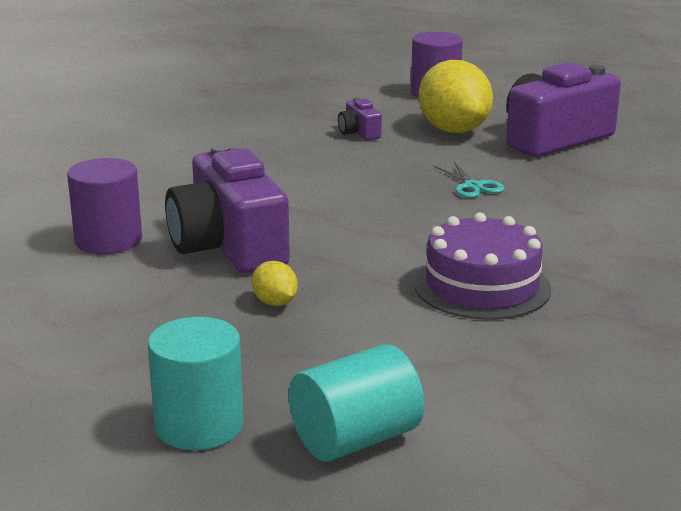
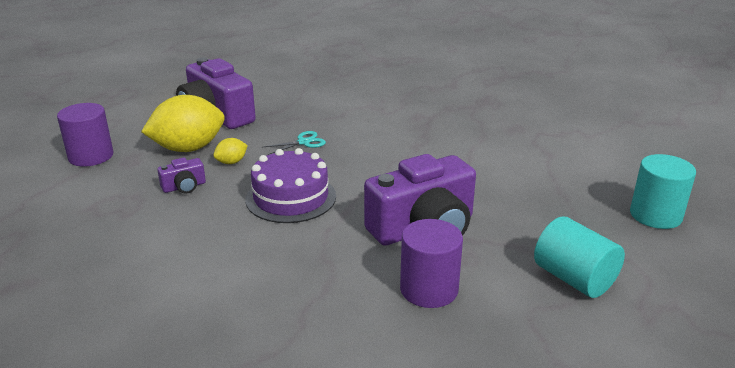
camera: 95 degrees left, 5 degrees up
yellow lemon [252,261,298,306] -> yellow lemon moved to [213,138,248,164]
turquoise cylinder [289,344,424,462] -> turquoise cylinder moved to [534,216,625,298]
purple cake [414,213,551,320] -> purple cake moved to [245,148,336,223]

